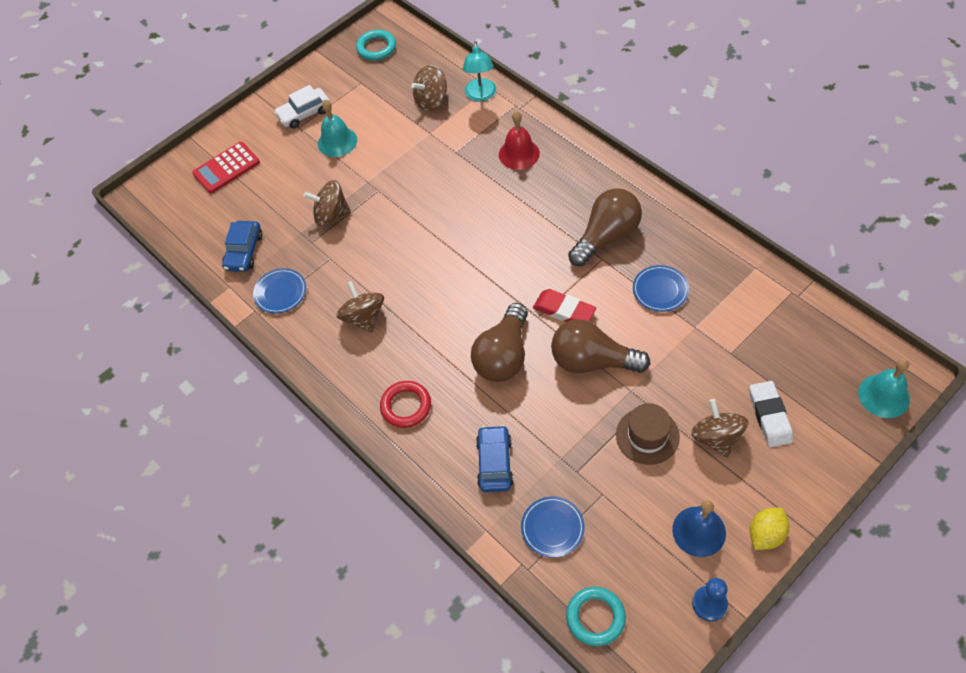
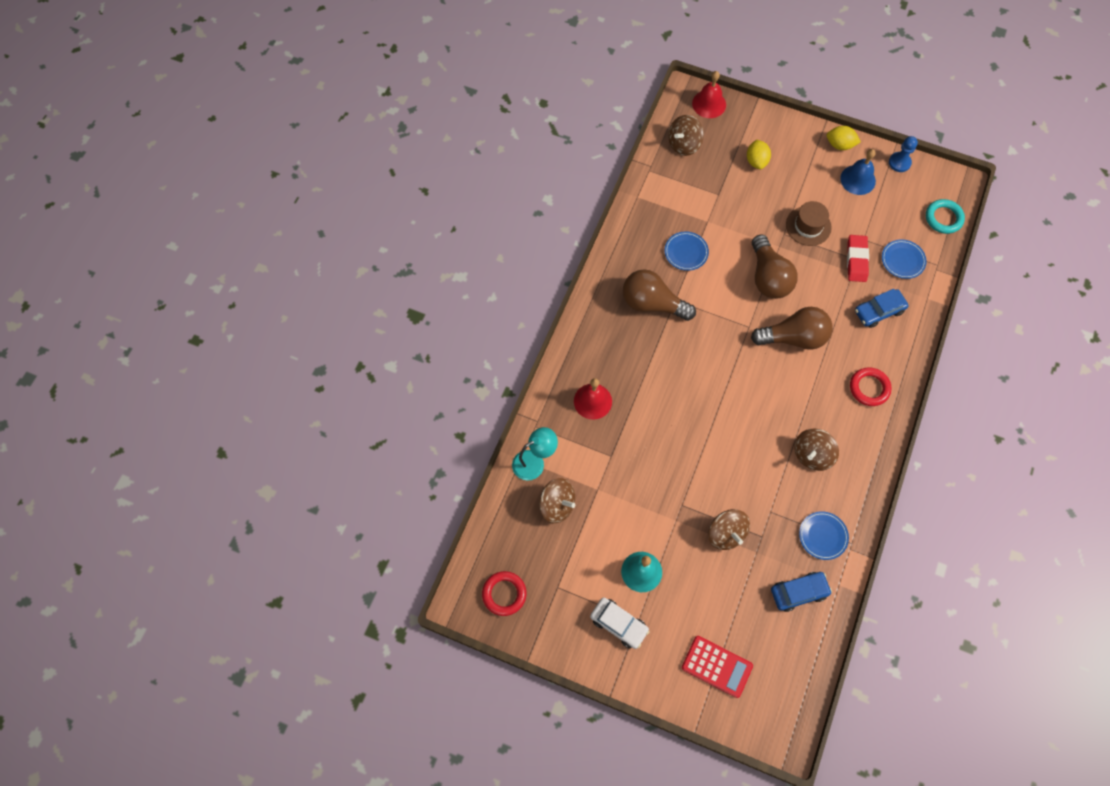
camera: 120 degrees left, 10 degrees up
turquoise ring [356,30,396,61] -> red ring [482,571,527,616]
red eraser [533,289,596,322] -> red eraser moved to [847,235,869,282]
brown spinning top [691,399,749,457] -> brown spinning top moved to [668,115,704,156]
white eraser [749,381,793,447] -> yellow lemon [747,140,771,169]
turquoise bell [858,358,910,418] -> red bell [692,71,726,118]

